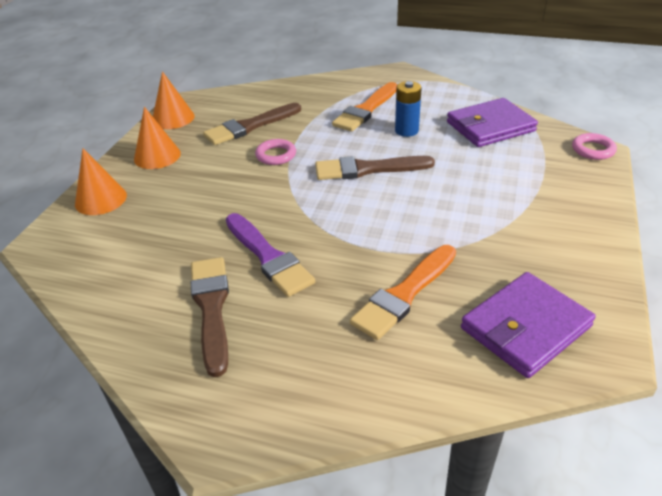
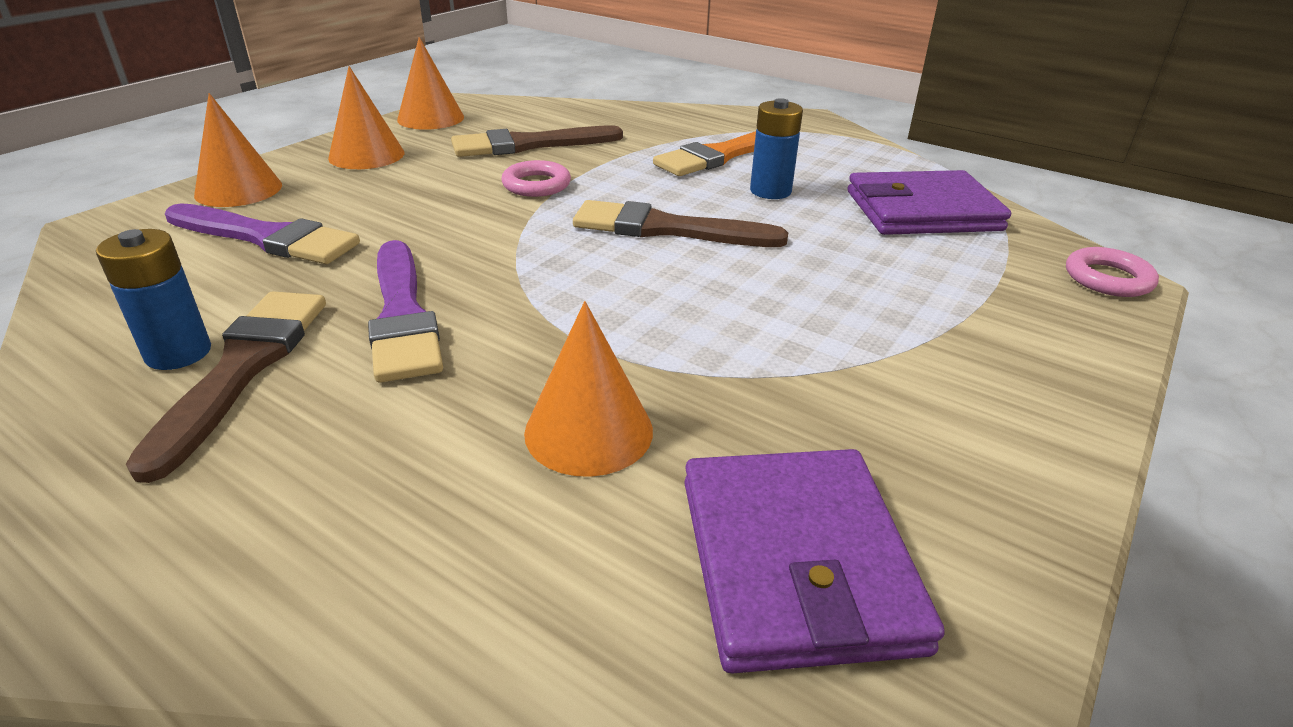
camera: 15 degrees right, 5 degrees down
orange brush [350,245,456,340] -> orange cone [524,301,653,477]
purple wallet [461,272,596,378] -> purple wallet turned 75 degrees counterclockwise [684,449,945,674]
none -> blue battery [96,229,211,370]
none -> purple brush [165,203,360,264]

